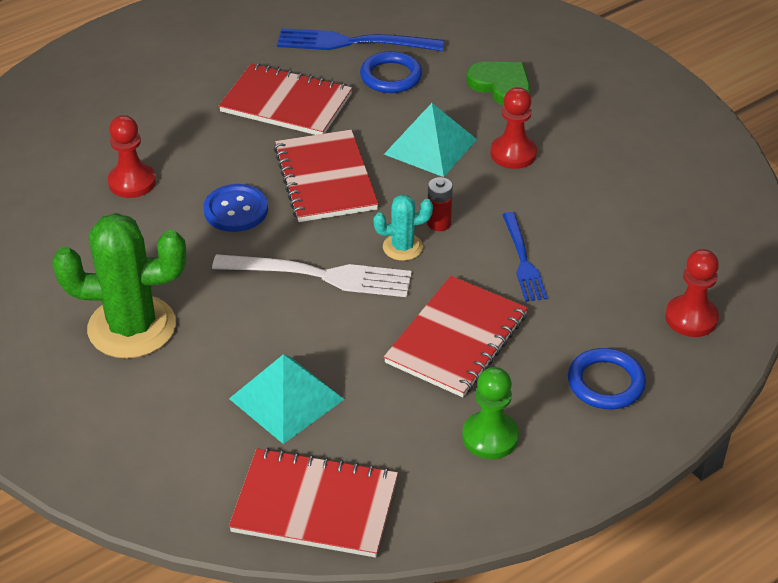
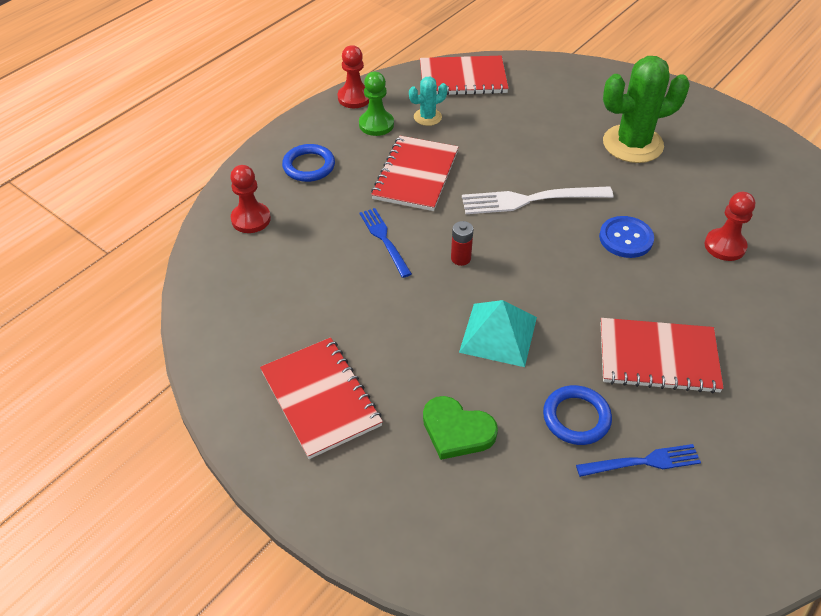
camera: 165 degrees right, 5 degrees up
turquoise pyramid [229,354,344,444] -> none
red notebook [274,130,379,222] -> red notebook moved to [260,337,383,459]
blue fork [277,28,444,51] -> blue fork [576,444,701,477], size x0.64
turquoise cactus [373,194,433,261] -> turquoise cactus moved to [409,77,448,126]
red pawn [490,87,537,169] -> red pawn moved to [338,45,369,108]

